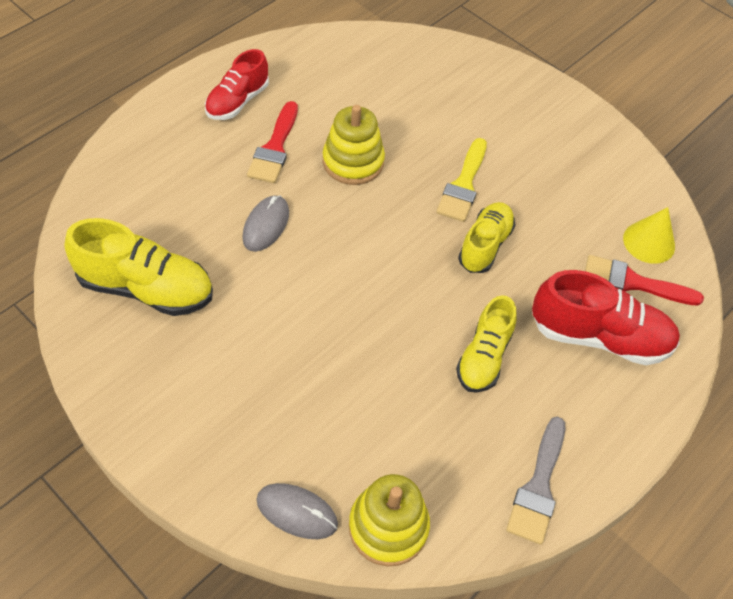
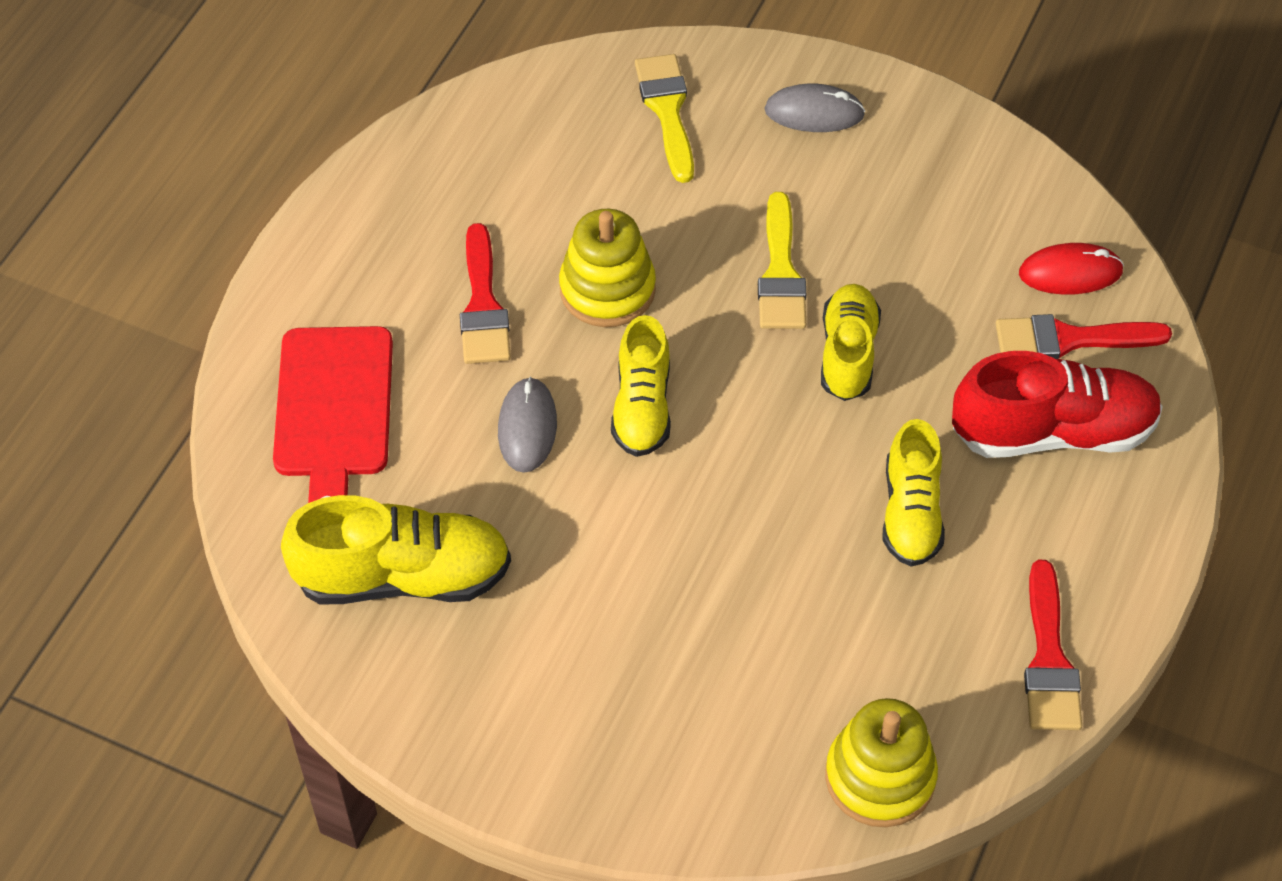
camera: 15 degrees left, 0 degrees up
red shoe [205,49,269,120] -> none
grey mouse [256,483,338,539] -> grey mouse moved to [765,84,865,132]
grey brush [506,417,565,545] -> red brush [1024,560,1082,730]
yellow cone [623,207,675,264] -> red mouse [1019,243,1124,295]
none -> red cutting board [273,326,393,503]
none -> yellow shoe [611,315,671,457]
none -> yellow brush [635,54,694,183]

